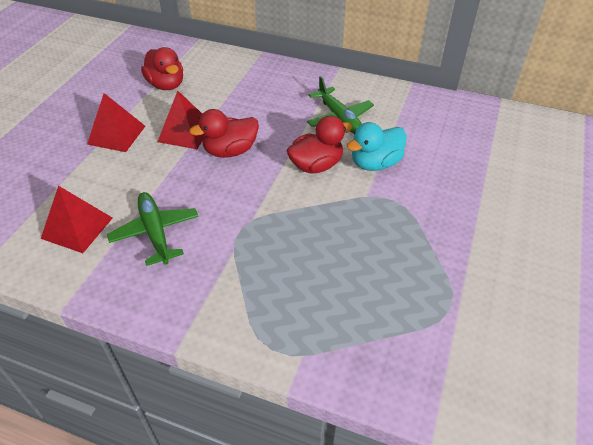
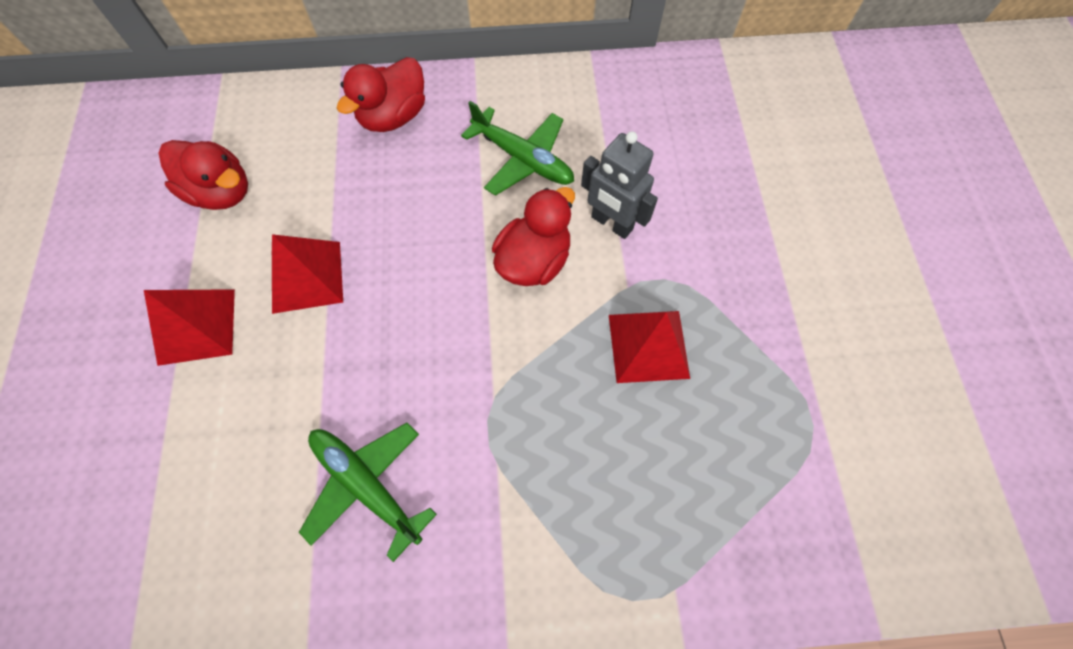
camera: 25 degrees left, 20 degrees up
red pyramid [41,186,113,253] -> red pyramid moved to [609,311,690,383]
red duck [189,109,259,158] -> red duck moved to [337,57,425,132]
turquoise duck [347,122,407,171] -> grey robot [581,131,658,239]

